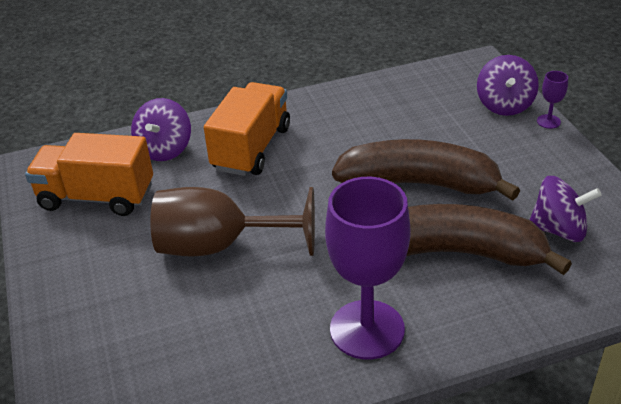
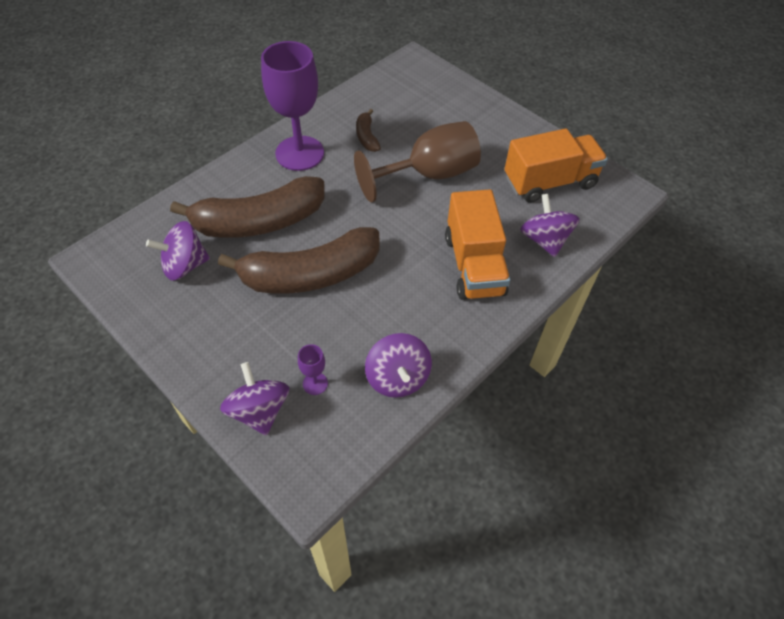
camera: 150 degrees right, 15 degrees up
purple goblet [537,71,568,129] -> purple goblet moved to [298,344,328,395]
none -> brown banana [356,109,381,152]
none -> purple spinning top [365,333,432,398]

